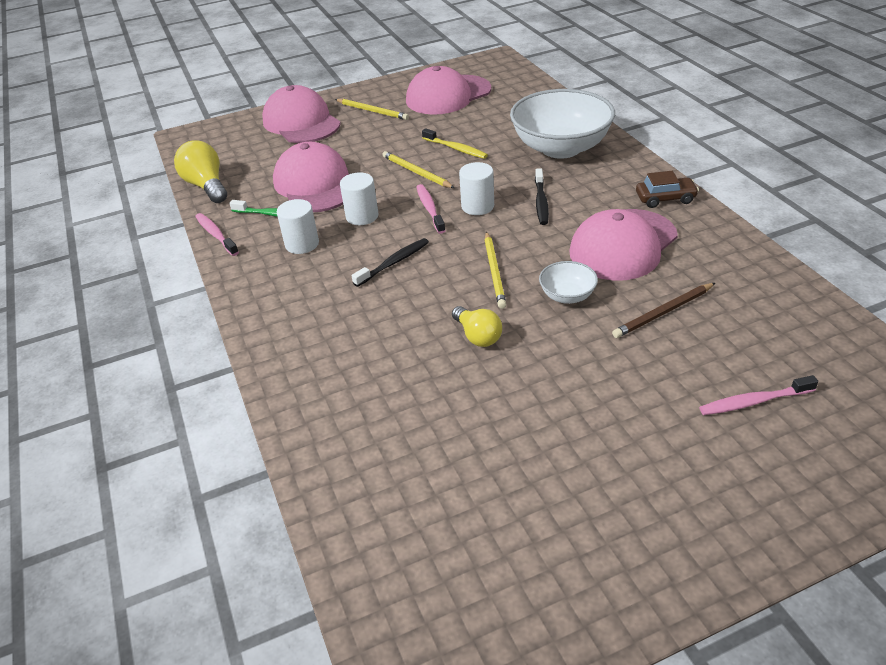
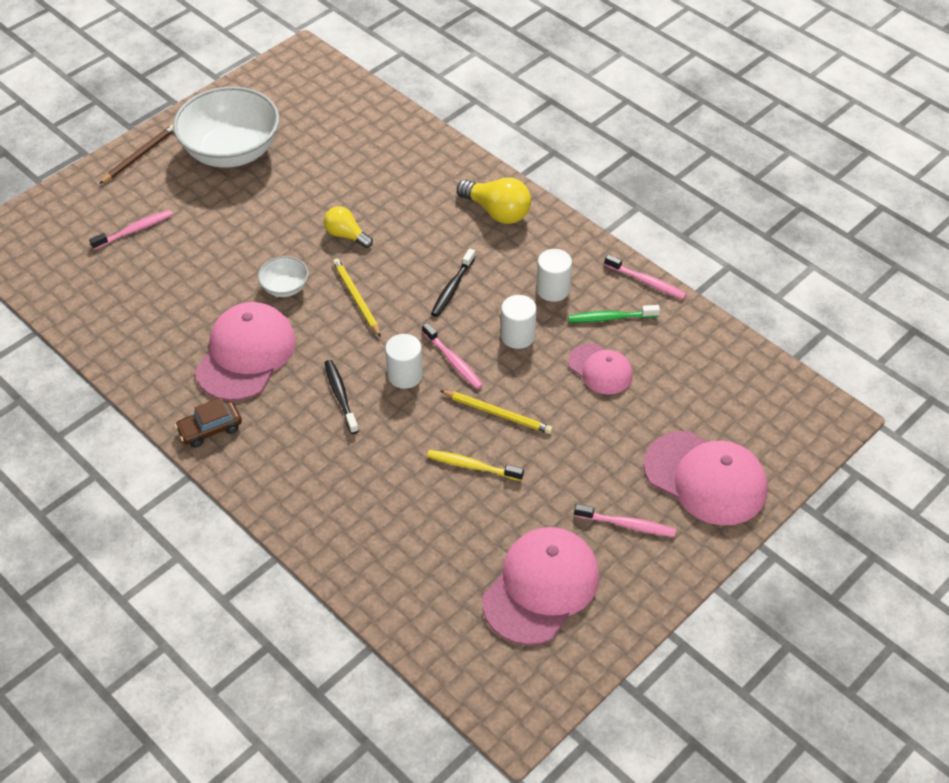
camera: 155 degrees right, 10 degrees up
yellow light bulb [174,140,227,203] -> yellow light bulb moved to [457,177,531,224]
pink cap [273,142,349,212] -> pink cap [568,343,633,395], size x0.58
yellow pencil [335,99,409,120] -> pink toothbrush [574,504,676,537]
white bowl [510,89,615,158] -> white bowl moved to [173,87,279,168]
brown pencil [612,283,715,338] -> brown pencil moved to [99,124,174,184]

